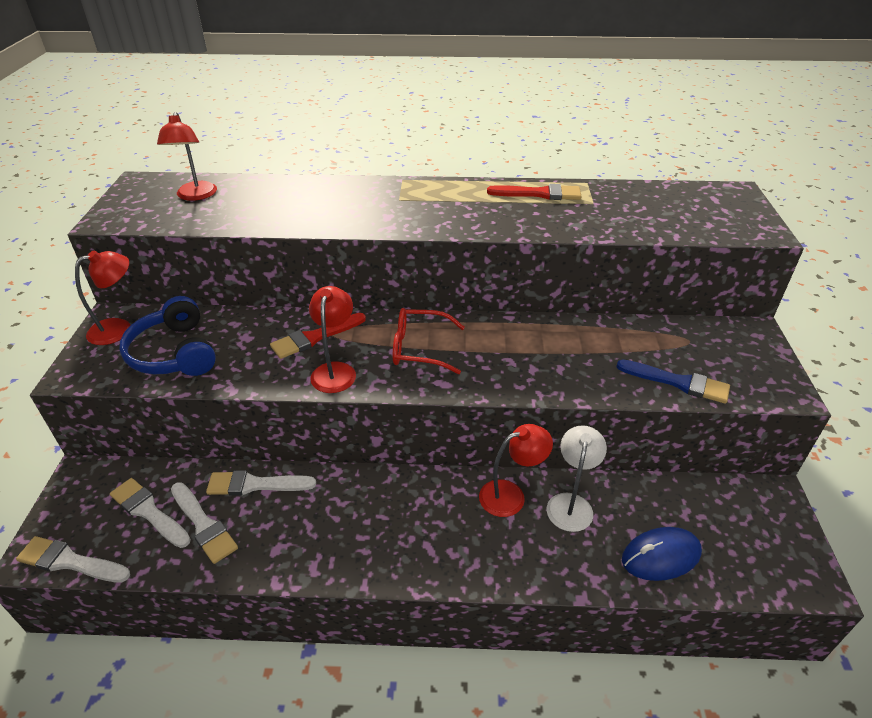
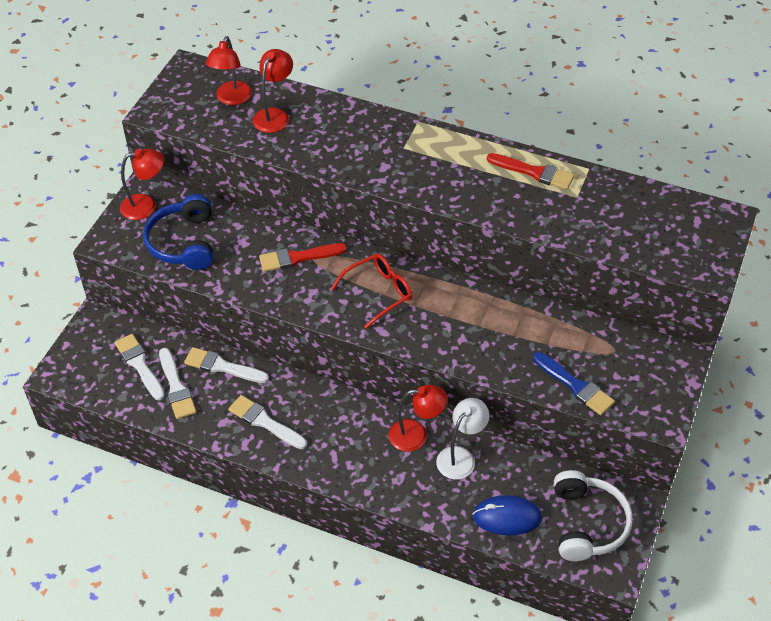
camera: 20 degrees right, 10 degrees up
white brush [16,536,130,582] -> white brush moved to [228,395,307,449]
red lamp [309,286,356,393] -> red lamp moved to [253,49,293,133]
red glasses [393,308,465,374] -> red glasses turned 120 degrees clockwise [331,254,412,329]
none -> white headphones [554,470,633,561]

